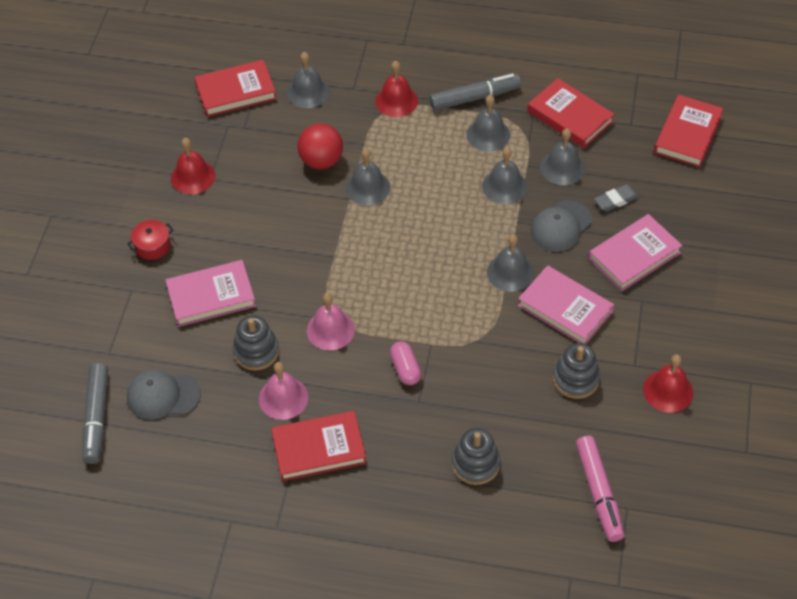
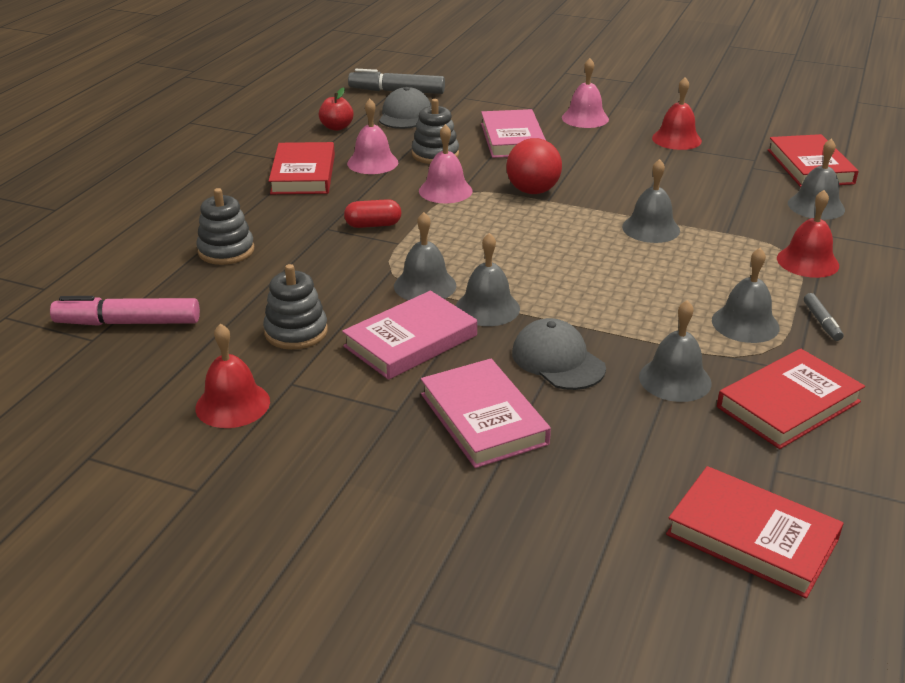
camera: 100 degrees right, 20 degrees down
red pot [127,220,173,260] -> pink bell [562,58,609,128]
red ball [297,123,343,169] -> red ball moved to [506,138,562,194]
pink capsule [390,341,422,385] -> red capsule [344,199,401,228]
grey marker [429,73,521,111] -> grey marker [804,293,843,341], size x0.50
grey bell [482,147,527,204] -> grey bell moved to [394,212,457,300]
grey eraser [594,184,639,211] -> none
none -> red apple [319,87,354,131]

